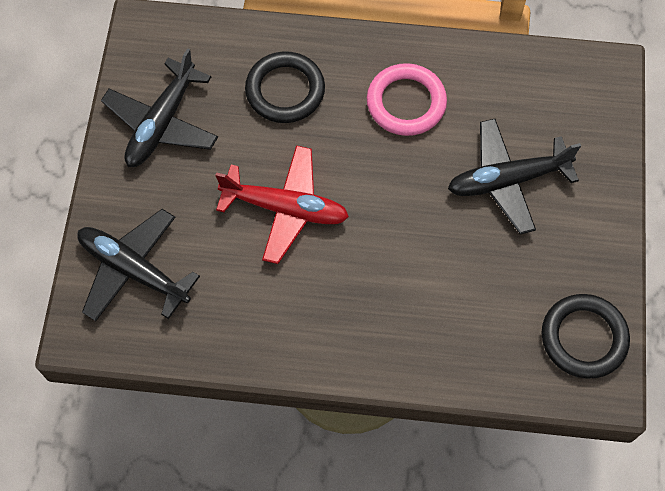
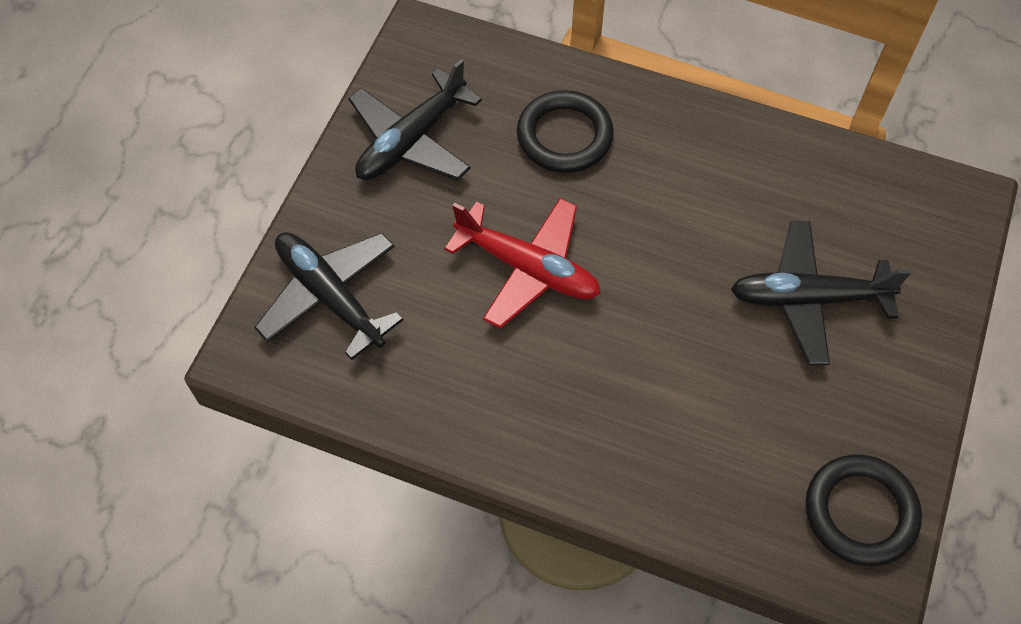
camera: 15 degrees right, 5 degrees down
pink ring [367,63,447,136] -> none

